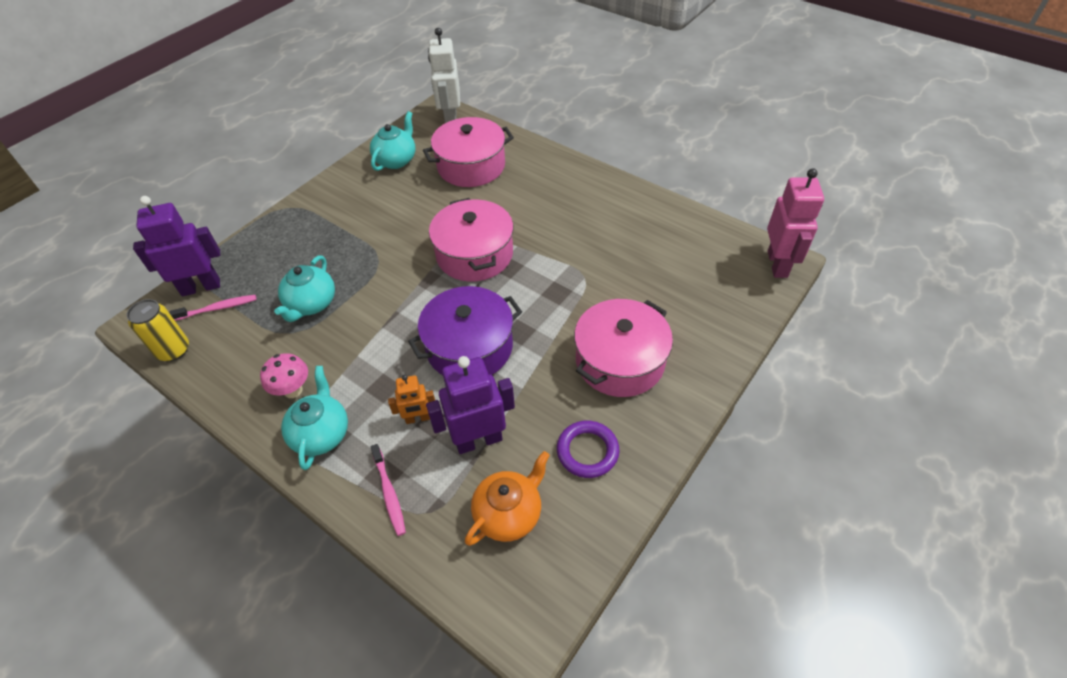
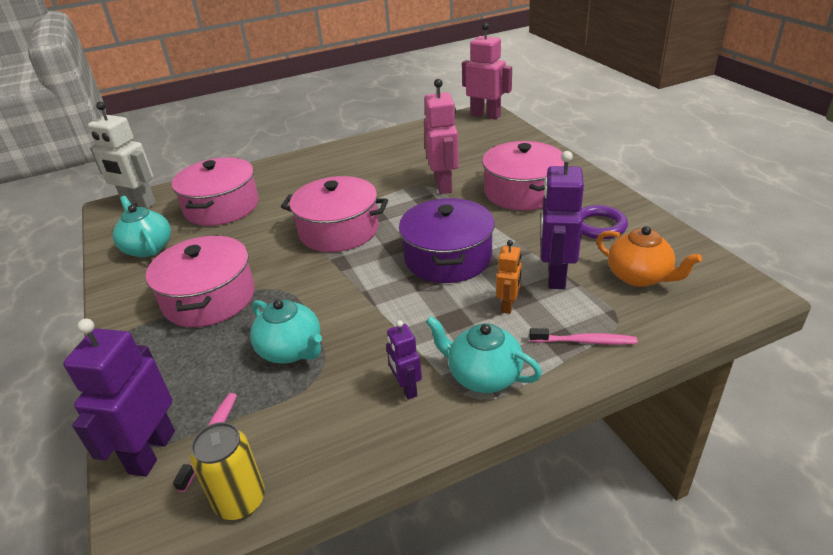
camera: 60 degrees left, 15 degrees down
pink mushroom [260,353,308,398] -> purple robot [386,320,422,400]
orange teapot [465,451,550,546] -> orange teapot turned 150 degrees clockwise [597,226,702,287]
none -> pink pot [146,235,255,327]
none -> pink robot [424,79,459,194]

